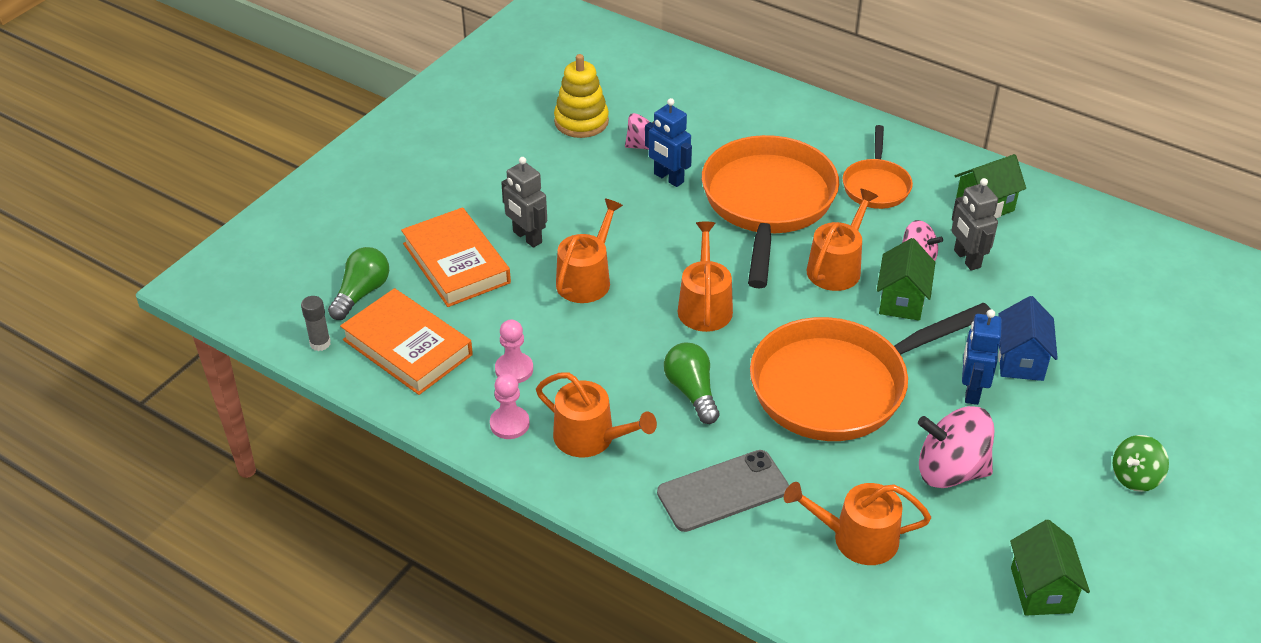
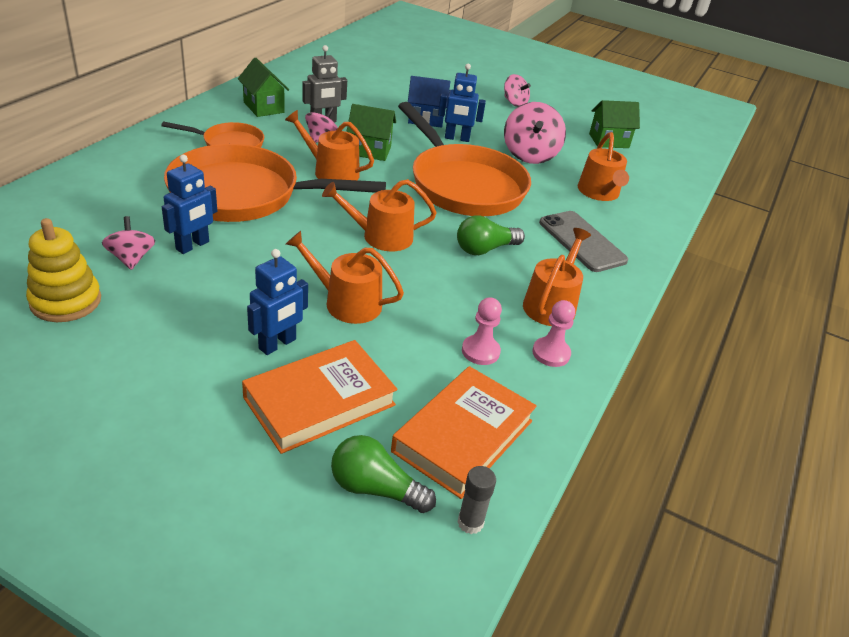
camera: 100 degrees left, 5 degrees down
grey robot [501,157,547,248] -> blue robot [247,249,308,355]
green spinning top [1113,435,1169,492] -> pink spinning top [504,74,531,107]

